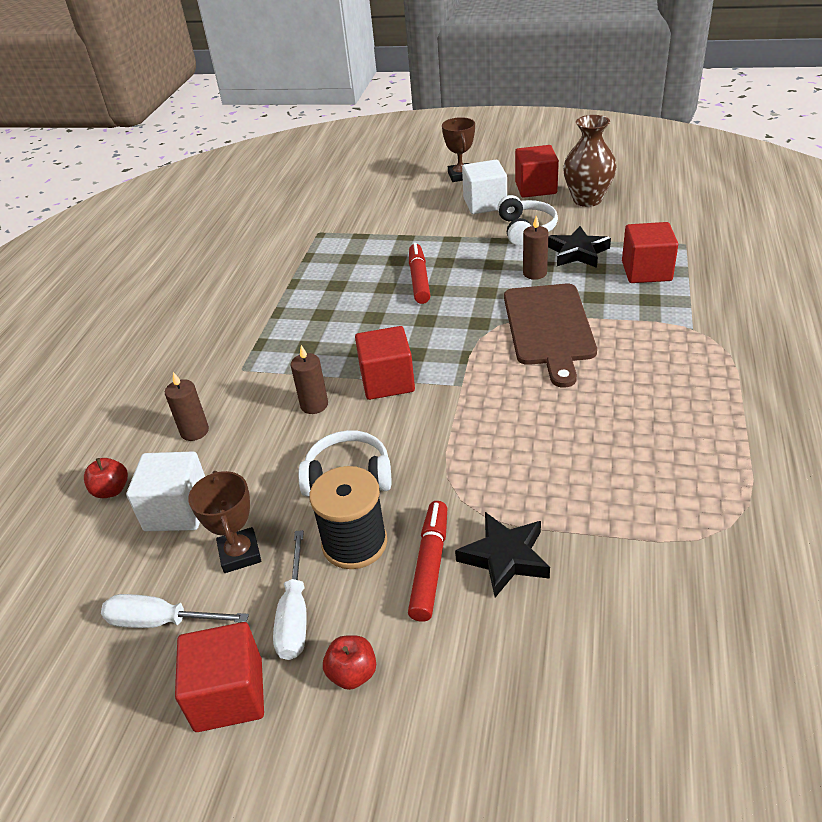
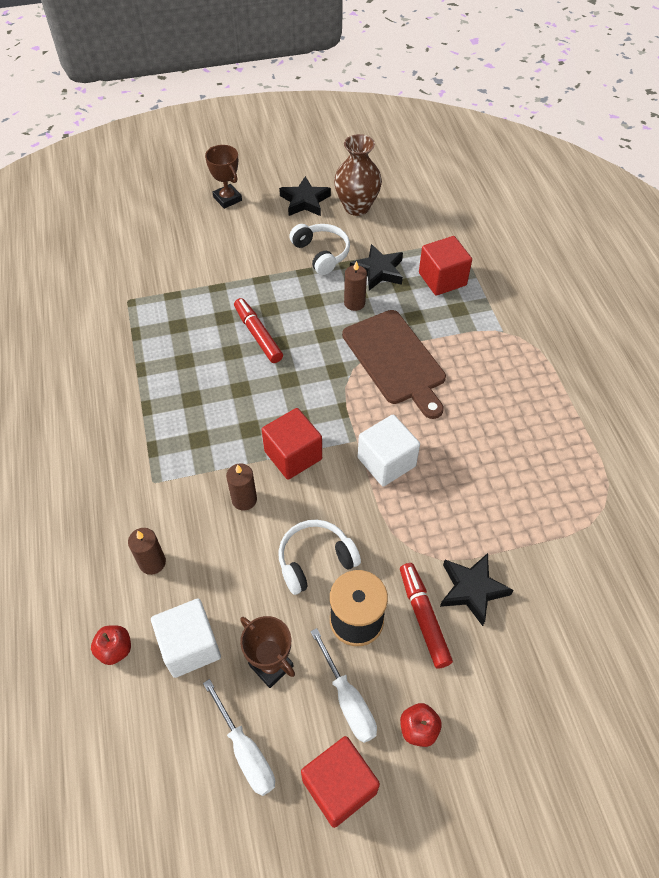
camera: 30 degrees left, 15 degrees up
white screwdriver [101,594,249,628] -> white screwdriver turned 105 degrees counterclockwise [203,679,275,796]
white cube [462,160,507,214] -> white cube moved to [358,415,420,486]
red cube [515,145,559,198] -> black star [279,176,331,216]

